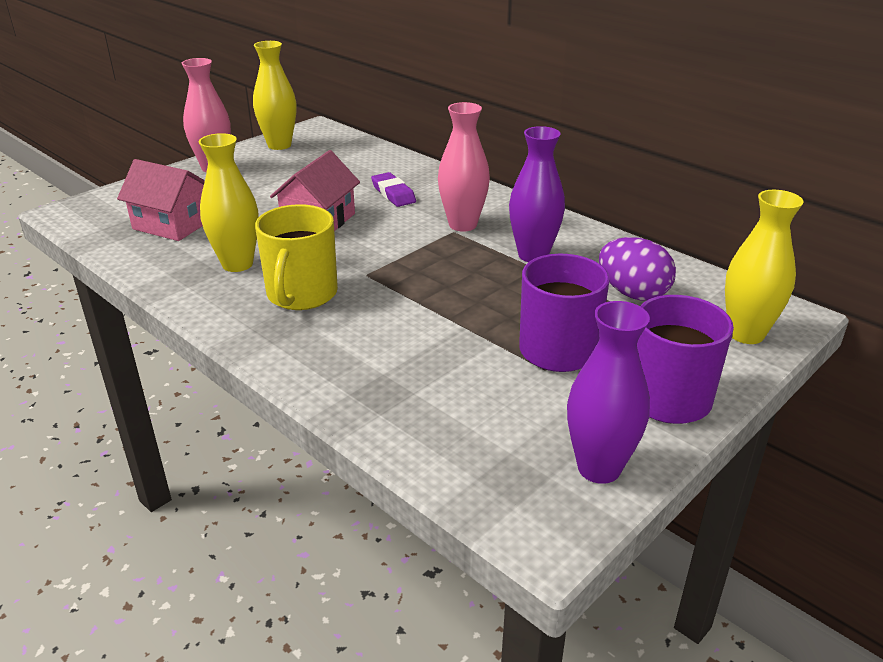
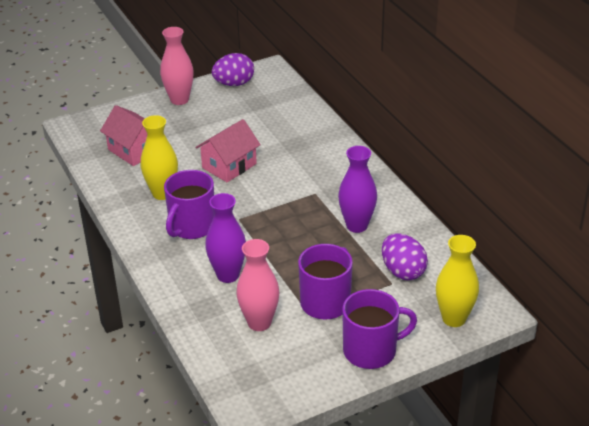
camera: 20 degrees right, 5 degrees up
yellow vase [253,41,296,150] -> purple egg [212,53,254,86]
yellow mug [255,204,338,310] -> purple mug [164,170,214,239]
purple eraser [371,172,416,207] -> none
pink vase [438,102,490,232] -> pink vase moved to [236,239,279,331]
purple vase [567,301,650,484] -> purple vase moved to [205,193,246,283]

